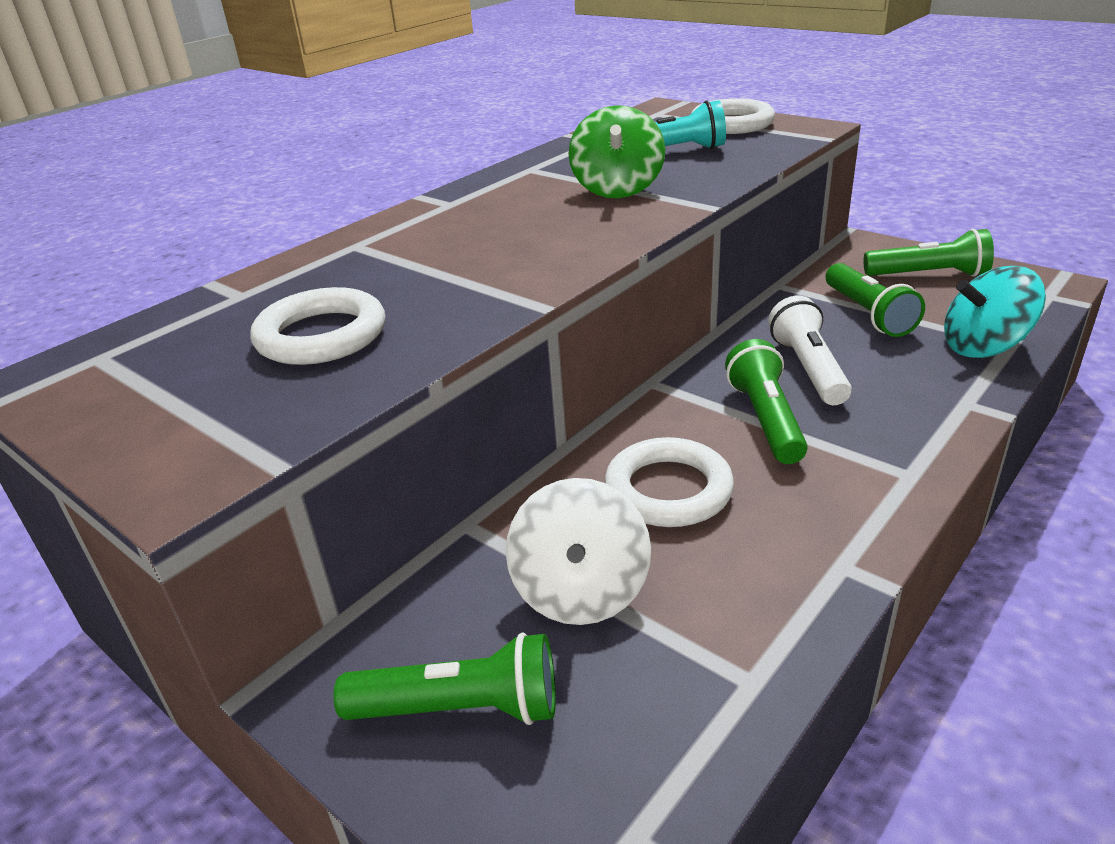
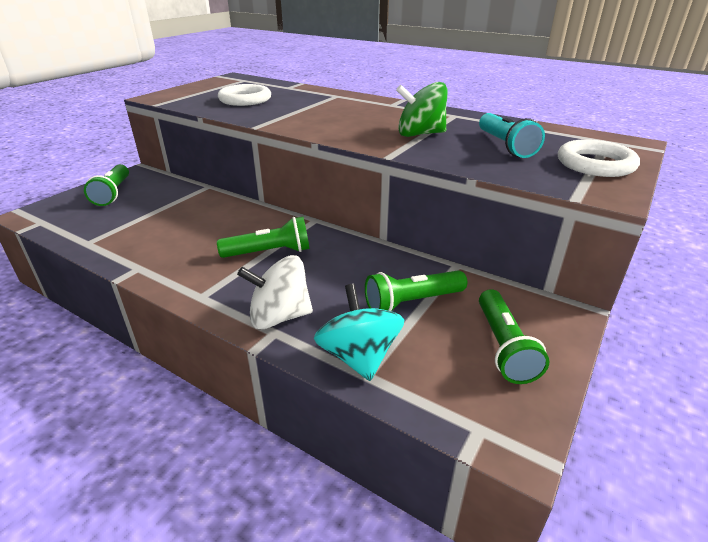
camera: 80 degrees right, 0 degrees up
white spinning top [506,478,651,625] -> white spinning top moved to [237,255,313,329]
white ring [604,437,734,527] -> none
white flashlight [768,296,852,405] -> none

